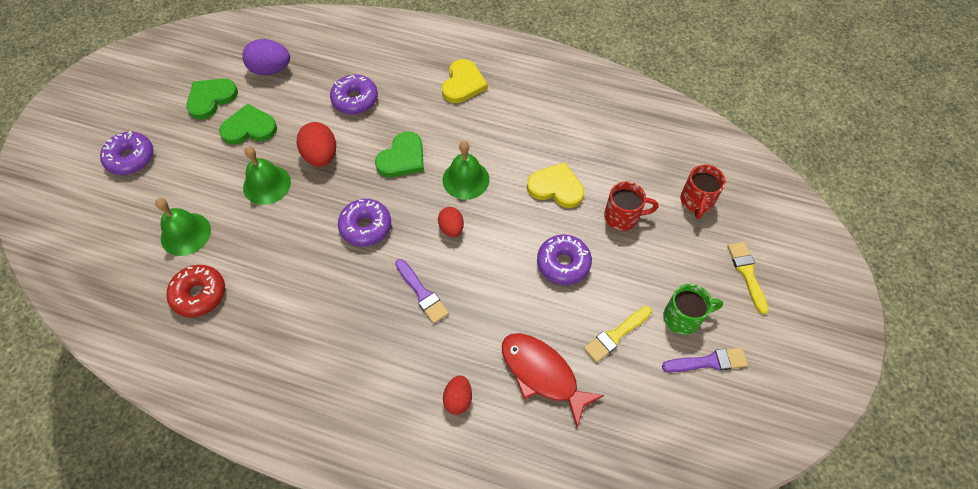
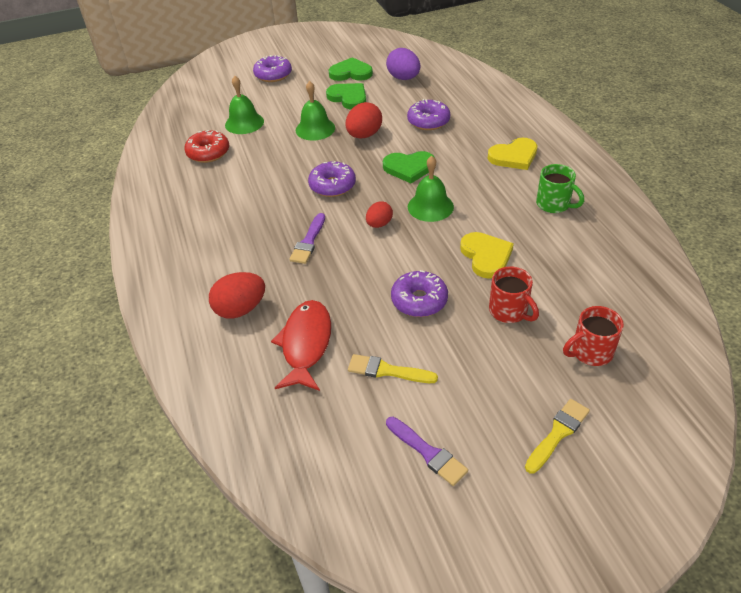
camera: 55 degrees right, 15 degrees down
red egg [443,375,472,415] -> red egg [209,272,265,319], size x1.59
green mug [663,284,723,335] -> green mug moved to [536,164,584,213]

